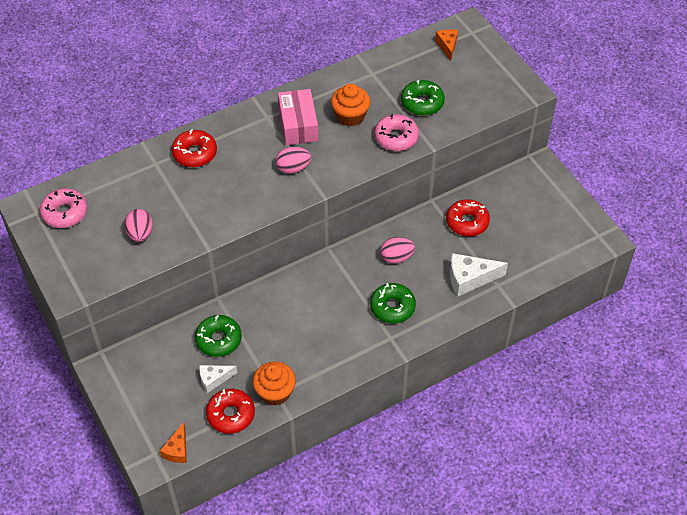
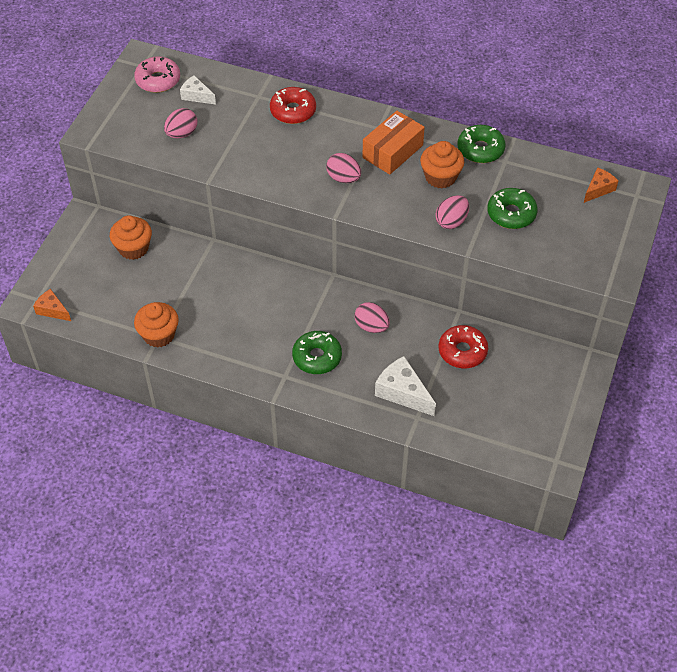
camera: 50 degrees right, 0 degrees up
orange cheese [160,422,187,463] -> orange cheese turned 60 degrees clockwise [33,289,71,321]
green donut [195,315,242,357] -> green donut moved to [457,125,505,163]
white cheese [199,365,237,393] -> white cheese moved to [180,76,216,105]
red donut [206,388,255,434] -> none
pink box [278,89,318,145] -> orange box [362,111,425,174]
pink donut [374,114,419,151] -> pink egg [436,195,469,229]
none -> orange cupcake [110,215,152,260]

